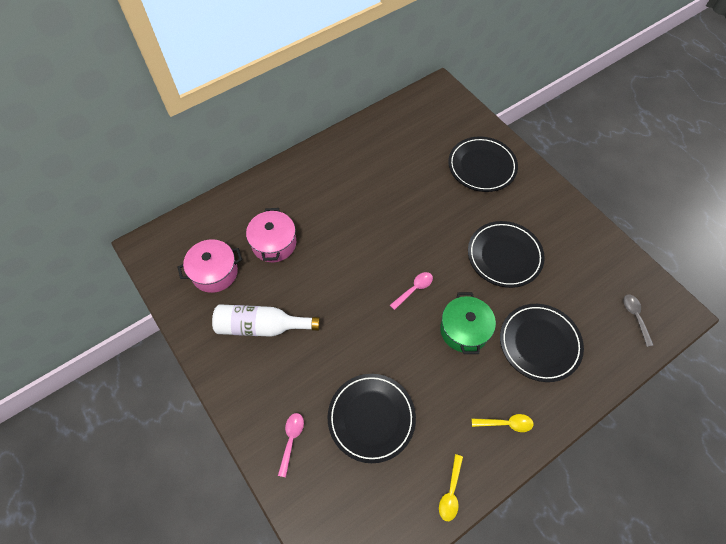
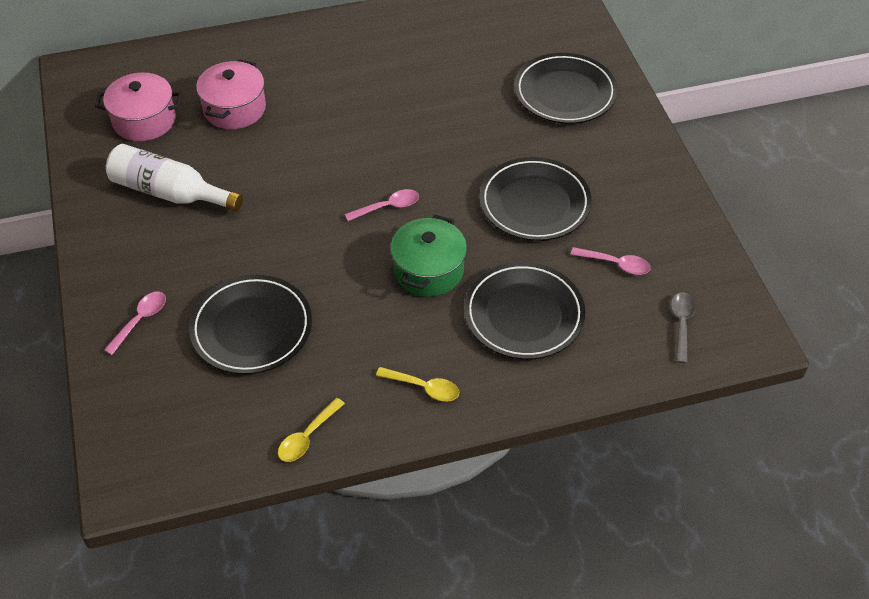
camera: 20 degrees right, 10 degrees down
none -> pink spoon [570,247,651,275]

